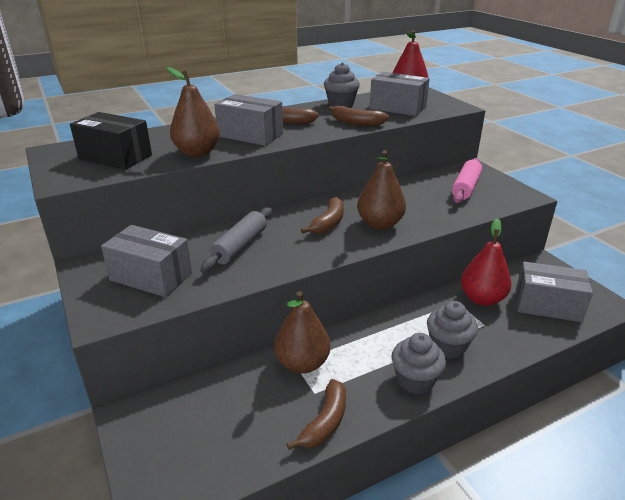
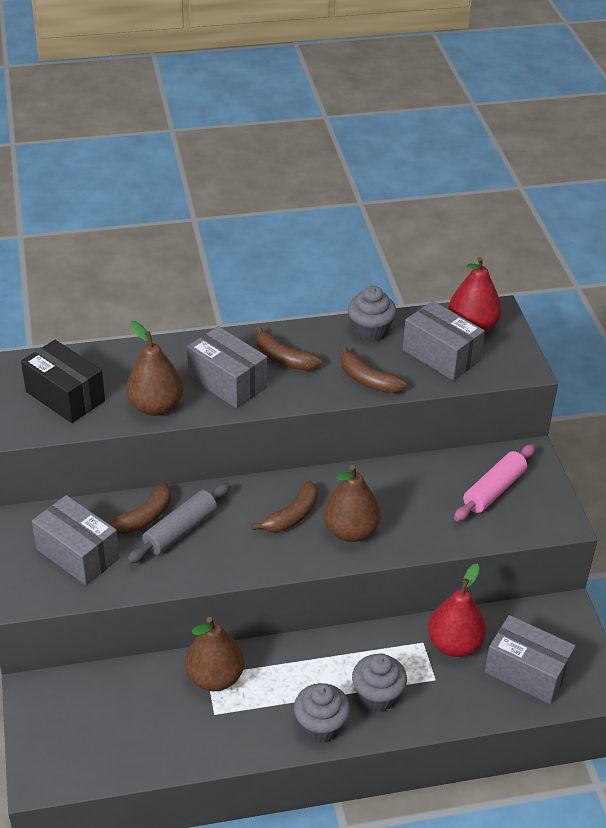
camera: 15 degrees right, 10 degrees up
brown banana [287,379,346,450] -> brown banana moved to [109,483,172,534]

